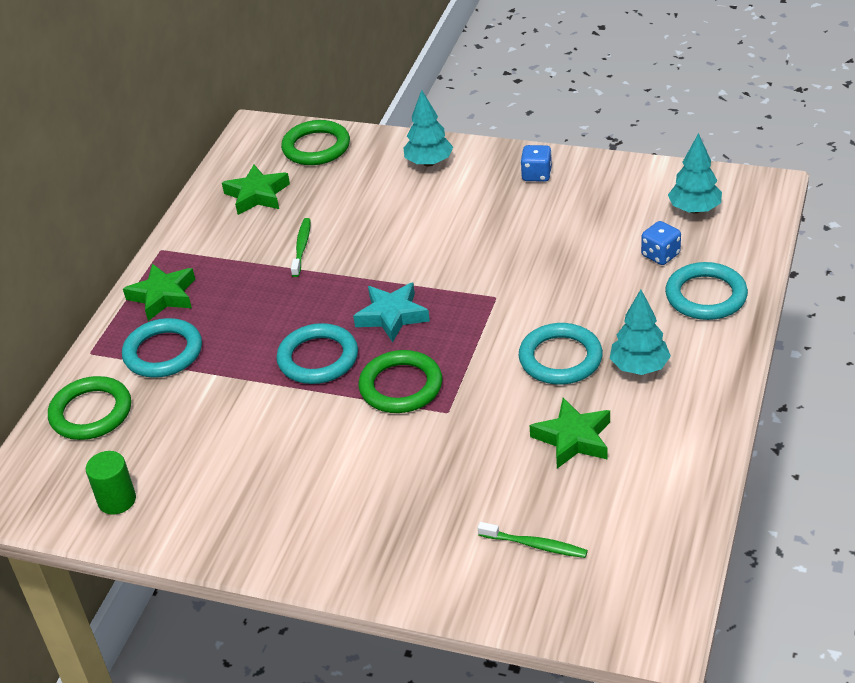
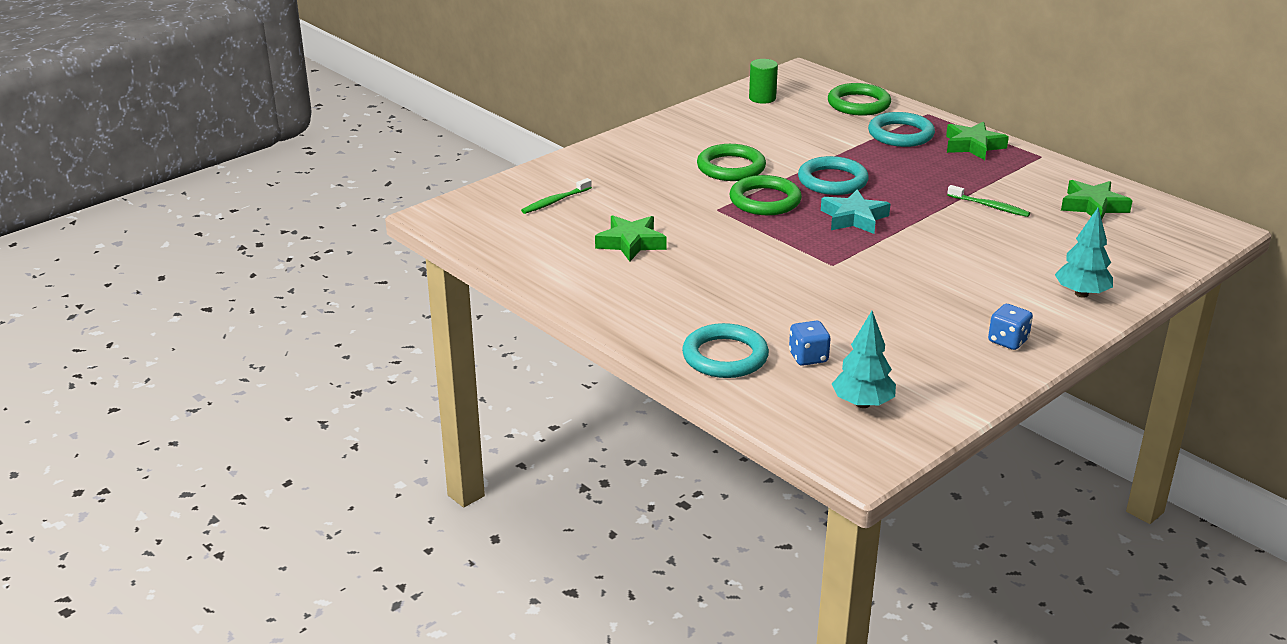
camera: 115 degrees right, 10 degrees down
green ring [281,120,350,165] -> green ring moved to [697,144,766,181]
turquoise ring [519,323,603,385] -> none
turquoise tree [610,290,671,375] -> none

